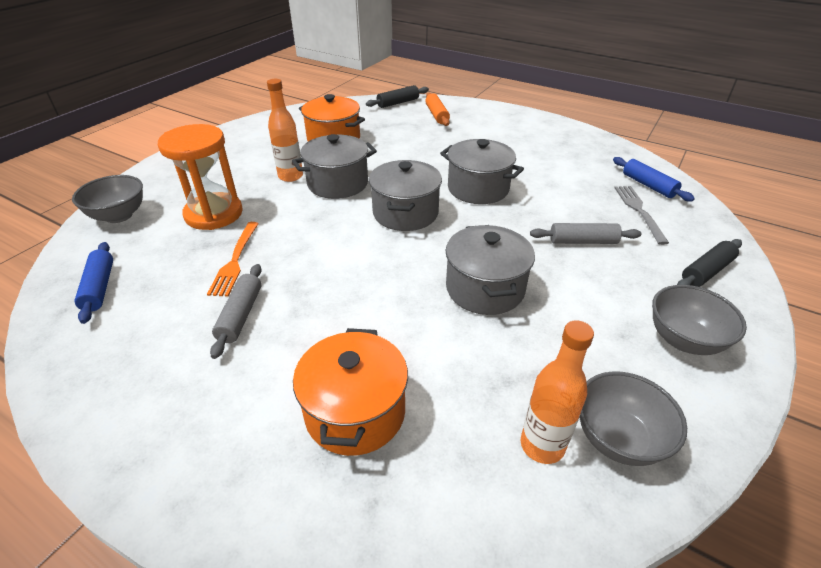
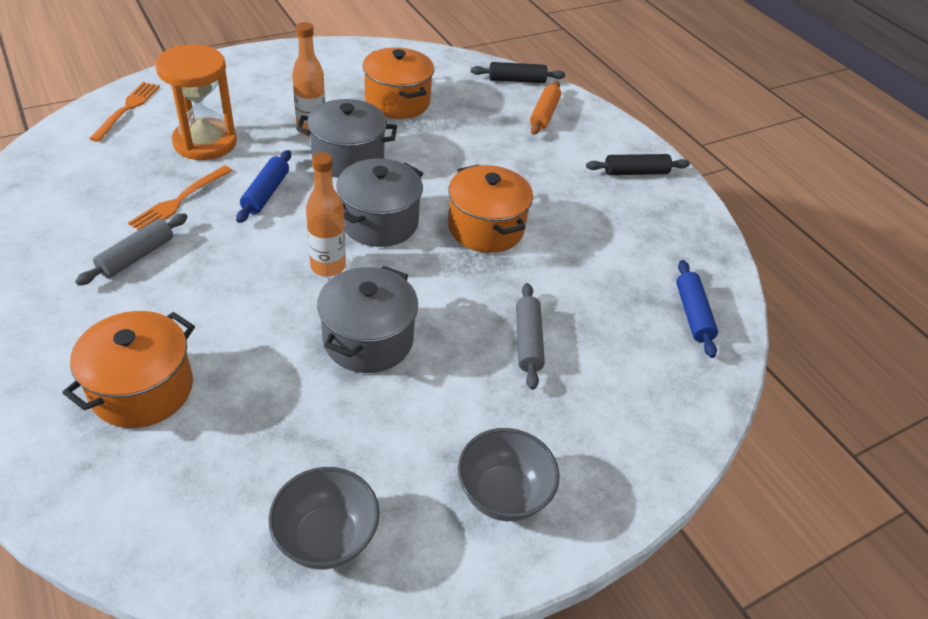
camera: 25 degrees right, 5 degrees up
grey bowl [72,175,143,223] -> orange fork [89,82,160,142]
blue rolling pin [75,242,113,324] -> blue rolling pin moved to [236,150,291,223]
grey pot [440,139,524,204] -> orange pot [448,164,533,253]
orange bottle [521,320,594,464] -> orange bottle moved to [306,152,346,276]
grey rolling pin [530,223,642,244] -> grey rolling pin turned 60 degrees clockwise [516,283,545,390]
grey fork [614,186,669,245] -> none
black rolling pin [677,239,742,287] -> black rolling pin moved to [586,154,690,175]

